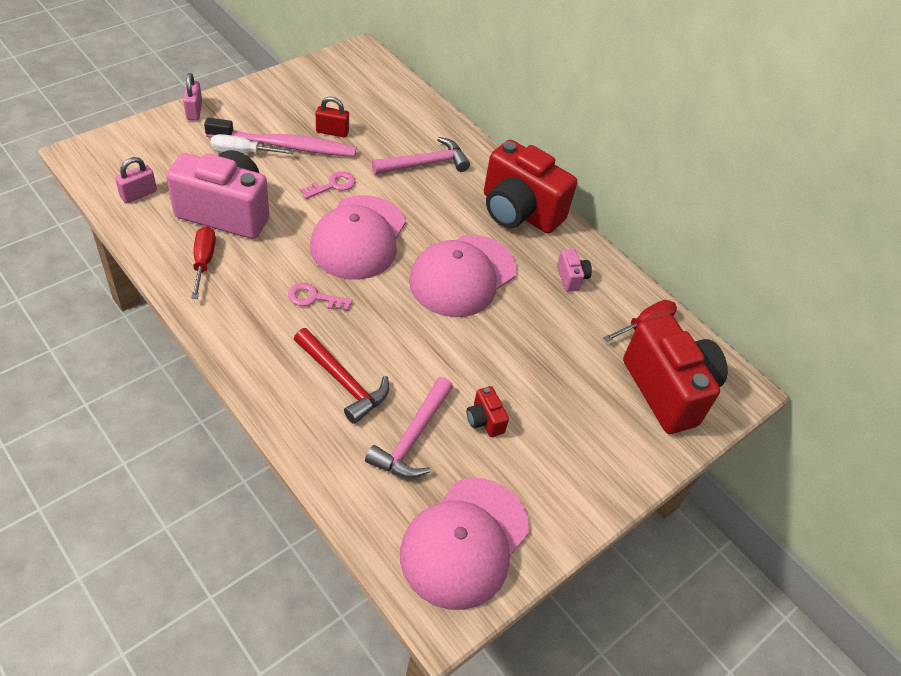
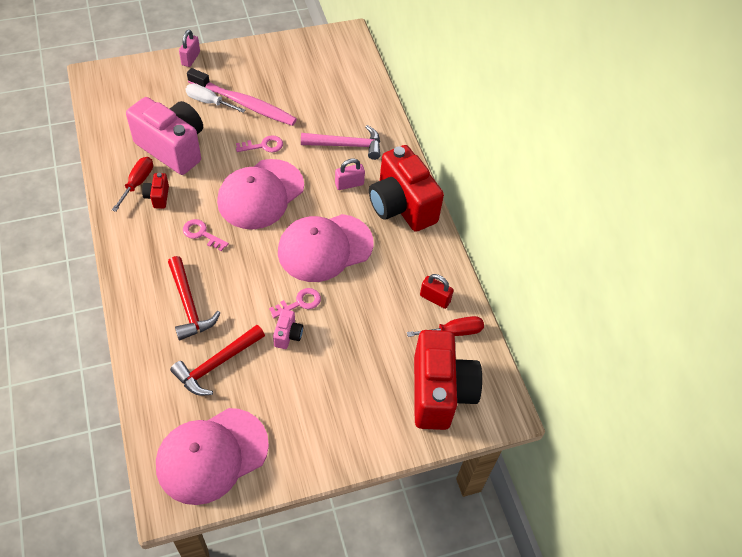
camera: 25 degrees right, 5 degrees up
pink padlock [115,157,157,203] -> pink padlock moved to [335,158,365,190]
red padlock [316,97,349,137] -> red padlock moved to [420,274,454,309]
pink hammer [365,377,453,478] -> red hammer [170,325,265,396]
red camera [467,386,509,437] -> red camera moved to [142,173,169,209]
pink camera [557,249,592,292] -> pink camera moved to [273,309,303,349]
none -> pink key [269,288,321,318]

